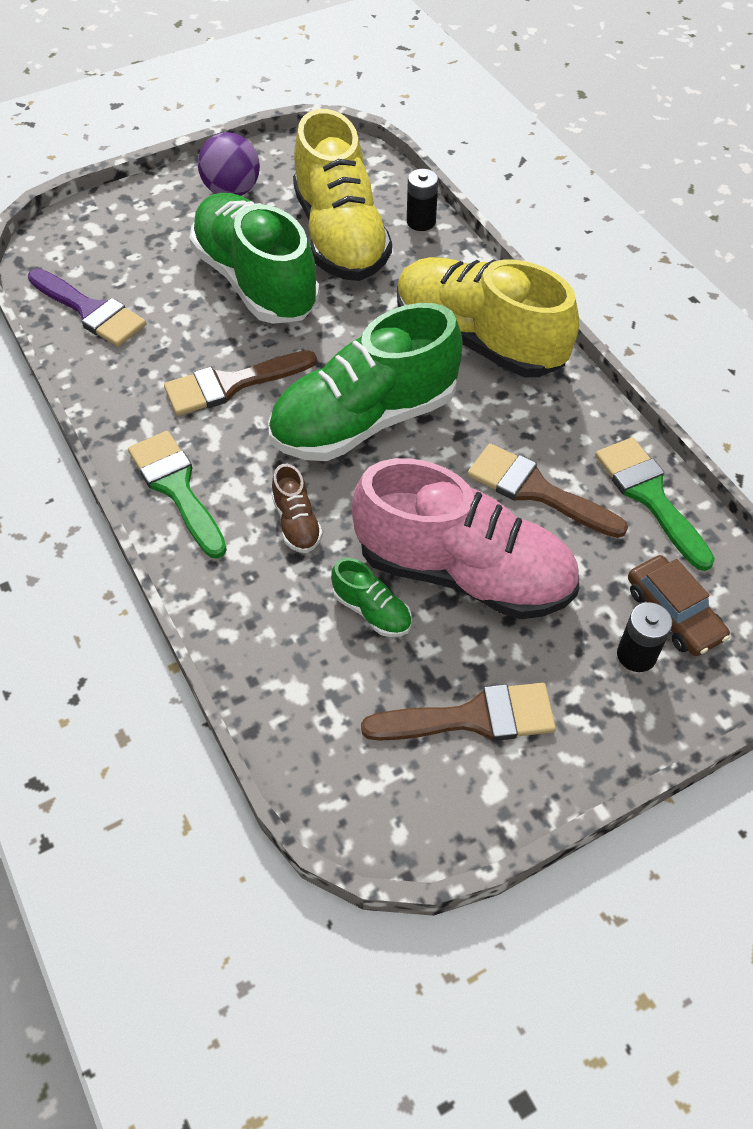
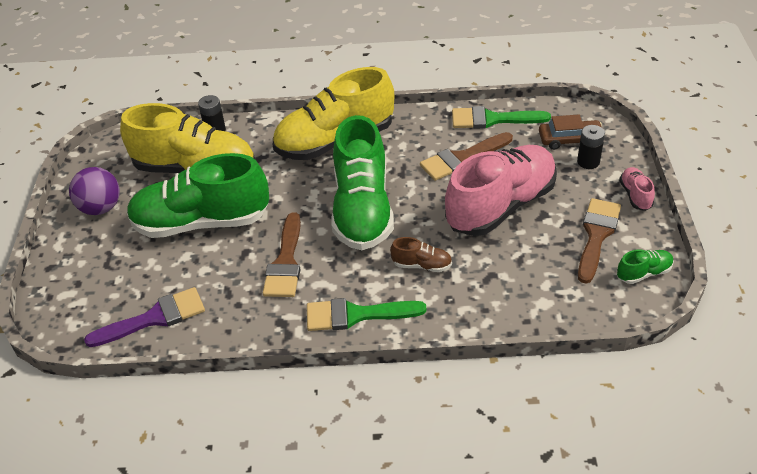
camera: 60 degrees left, 10 degrees down
green shoe [331,558,412,637] -> green shoe moved to [617,249,674,284]
none -> pink shoe [619,167,655,211]

